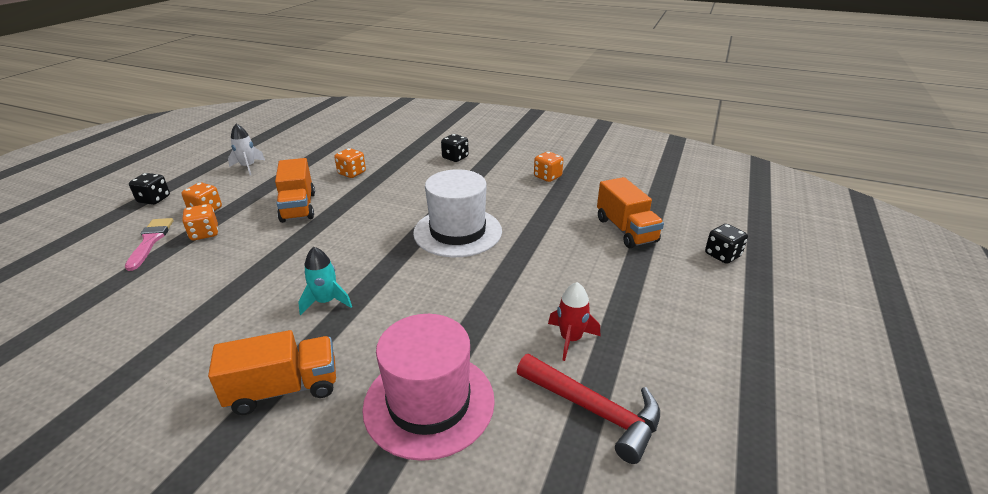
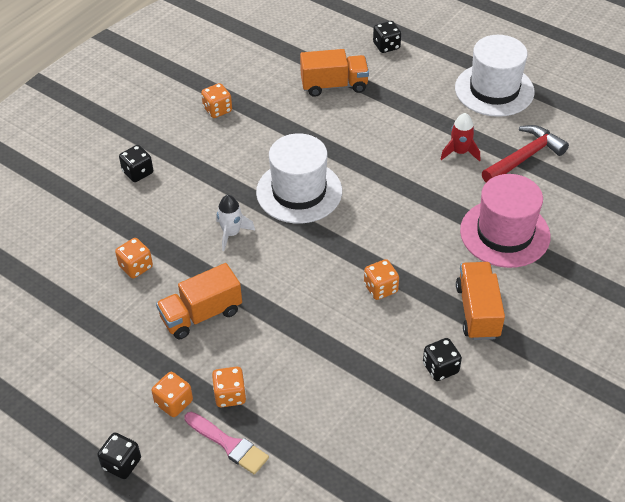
camera: 75 degrees left, 15 degrees up
pink brush [125,218,174,271] -> pink brush turned 150 degrees counterclockwise [184,412,269,474]
white rocket [228,124,265,175] -> white rocket moved to [216,195,255,251]
orange truck [275,158,315,223] -> orange truck turned 150 degrees clockwise [156,263,242,339]
turquoise rocket [298,247,352,315] -> orange dice [364,259,399,300]
none -> black dice [423,338,462,381]
none -> white hat [455,35,535,117]

